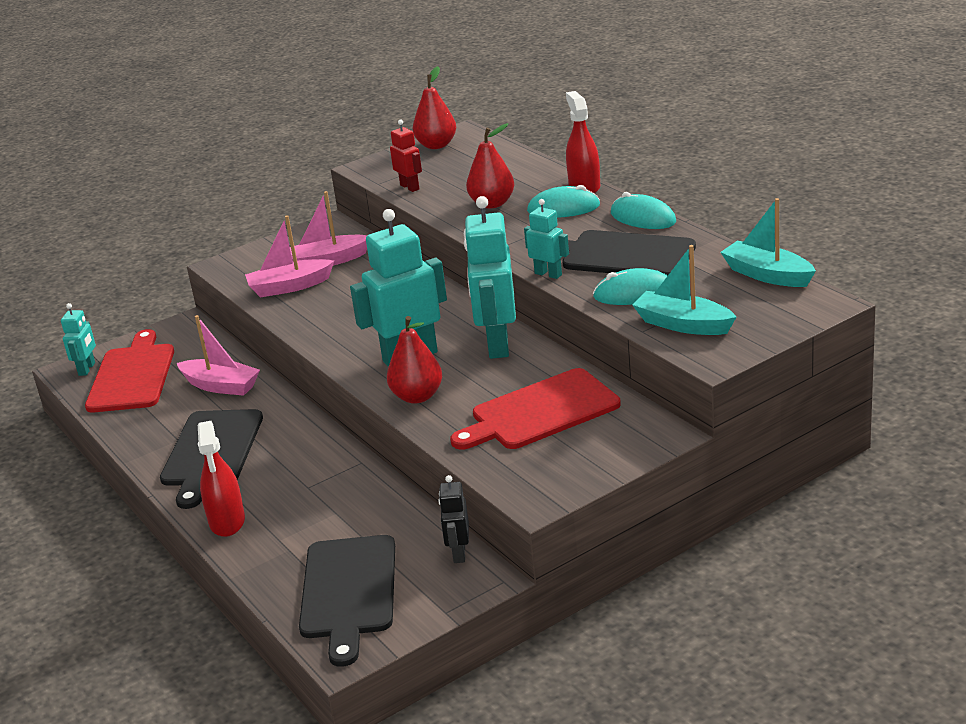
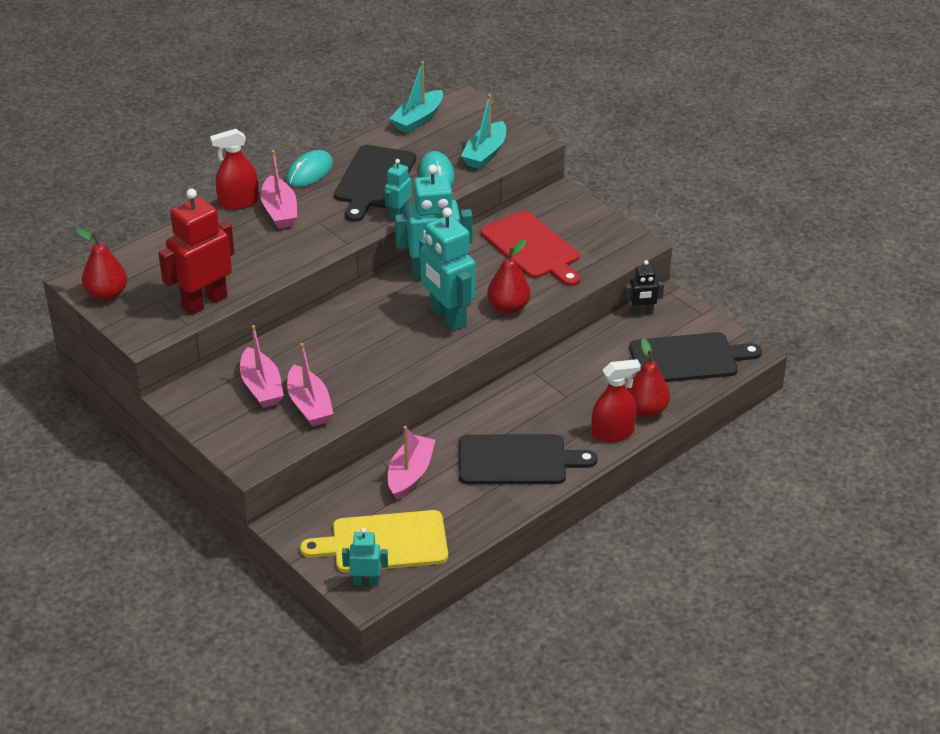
camera: 100 degrees left, 10 degrees up
red cutting board [85,329,174,413] -> yellow cutting board [300,510,448,573]
red robot [390,119,422,192] -> red robot [158,189,235,315], size x1.96
red pear [466,123,514,208] -> red pear moved to [627,338,670,417]
turquoise mouse [527,185,600,218] -> pink boat [260,150,297,229]

